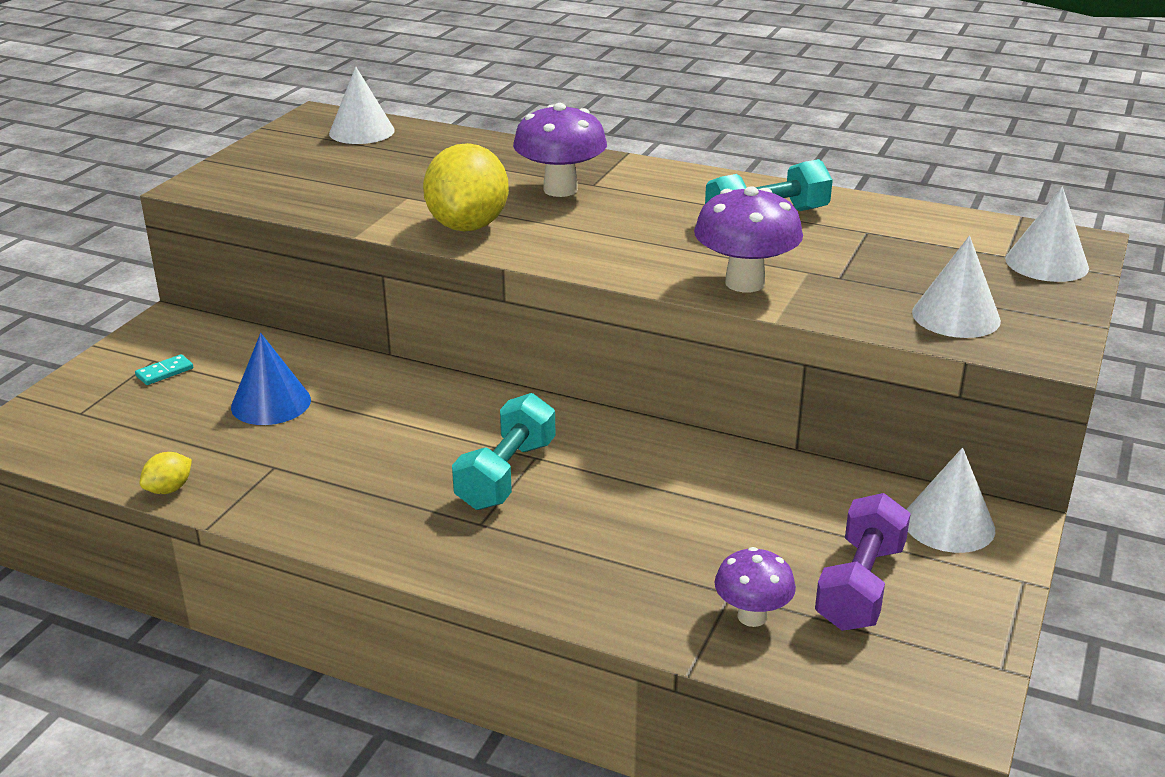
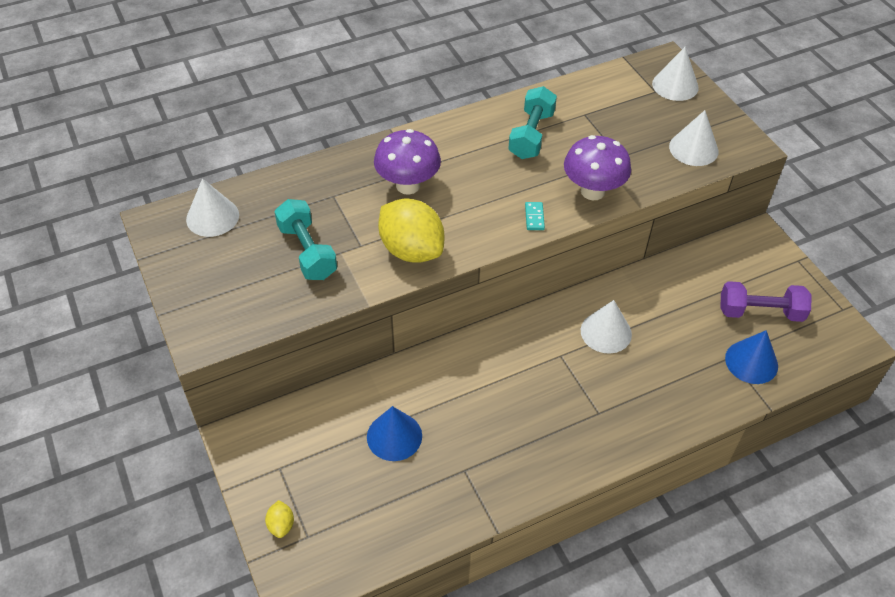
camera: 50 degrees left, 20 degrees up
turquoise domino [135,354,193,385] -> turquoise domino moved to [525,202,545,230]
yellow lemon [140,452,192,494] -> yellow lemon moved to [265,500,294,538]
turquoise dumbbell [452,393,556,510] -> turquoise dumbbell moved to [274,199,337,280]
purple mushroom [715,547,796,627] -> blue cone [725,330,778,384]
purple dumbbell [815,493,911,631] -> purple dumbbell turned 60 degrees counterclockwise [720,281,811,322]
white cone [906,447,995,553] -> white cone moved to [581,300,632,353]

